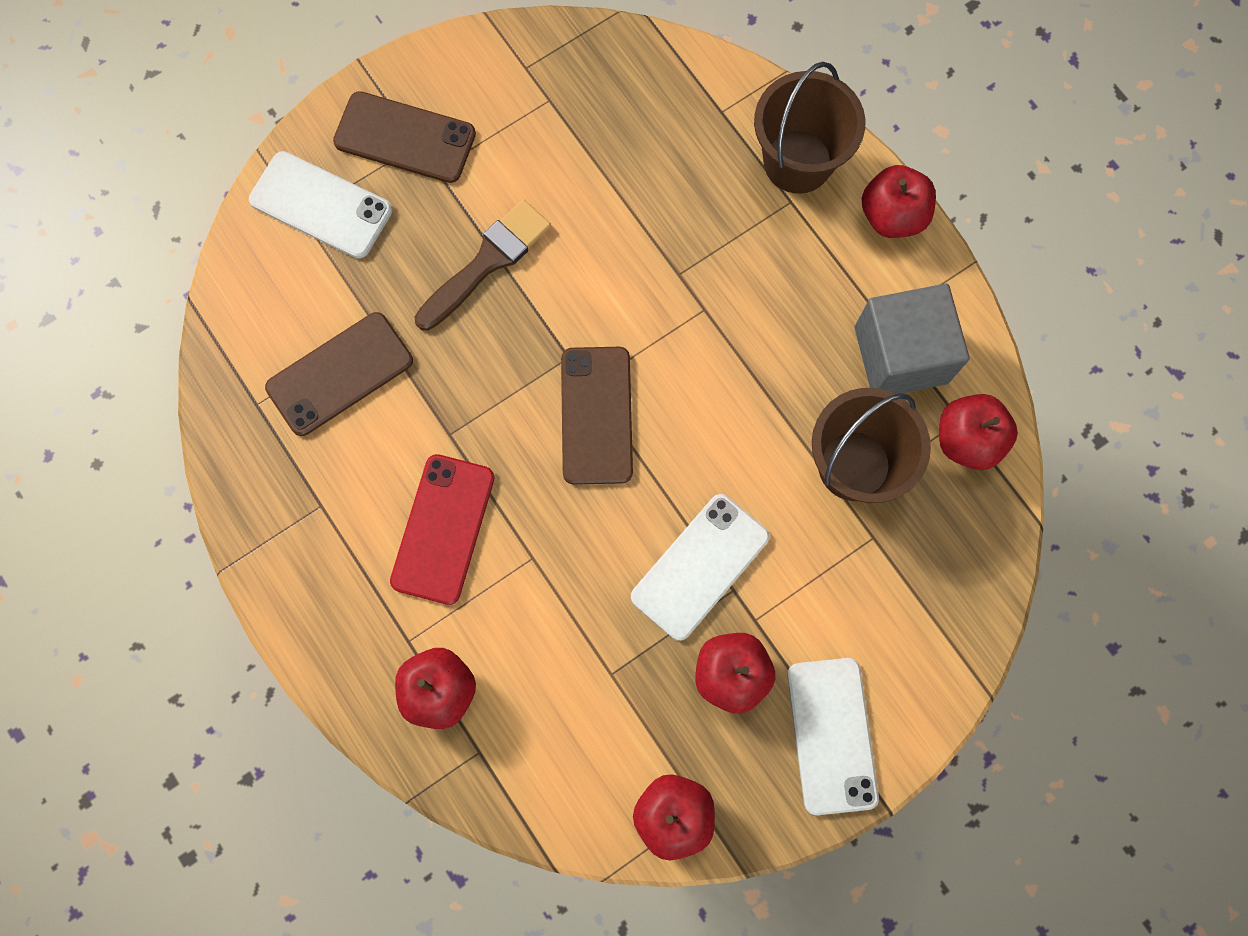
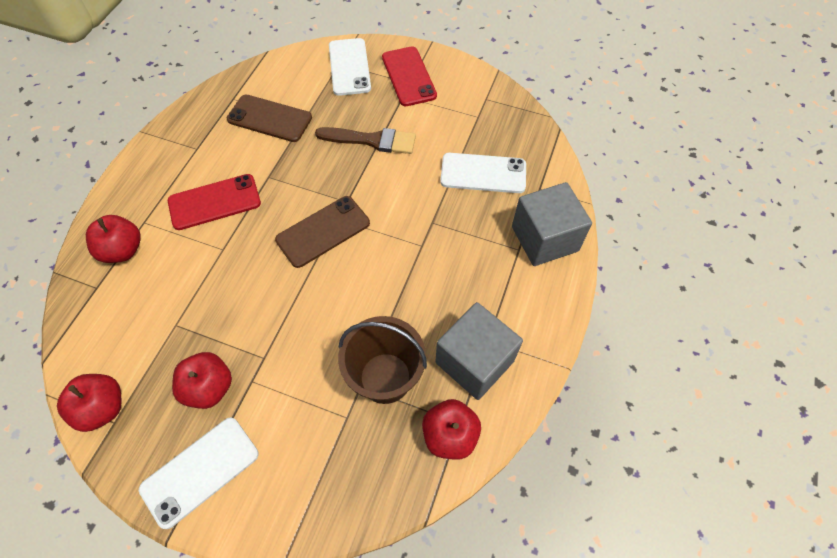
camera: 55 degrees right, 15 degrees down
brown phone [333,91,476,183] -> red phone [382,46,437,106]
white phone [631,494,770,641] -> white phone moved to [440,153,526,193]
brown bucket [754,61,865,194] -> grey cube [512,182,592,266]
red apple [862,165,936,238] -> none

